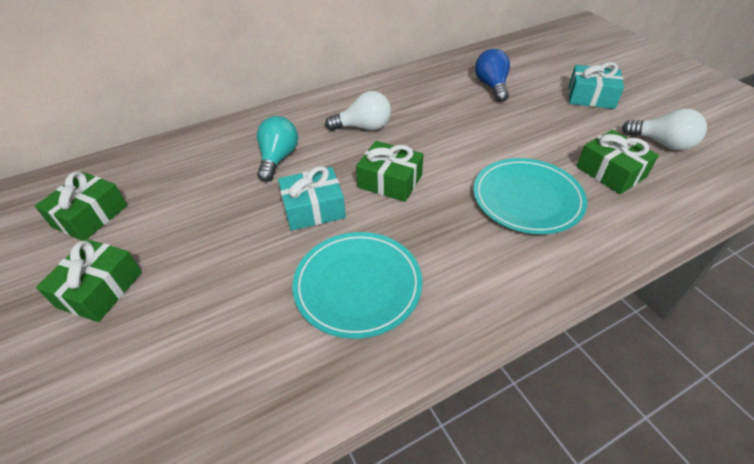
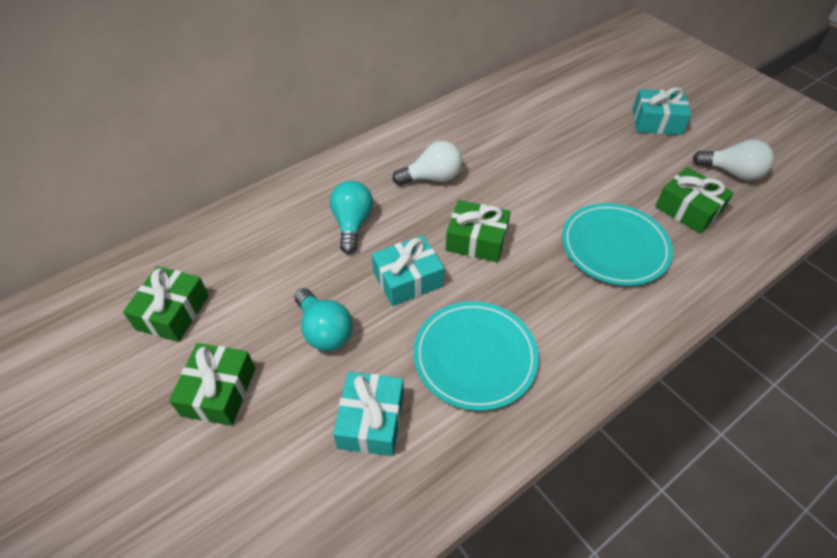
camera: 10 degrees left, 5 degrees up
blue light bulb [475,49,510,102] -> none
none -> turquoise light bulb [294,288,353,351]
none -> turquoise gift [333,372,404,456]

